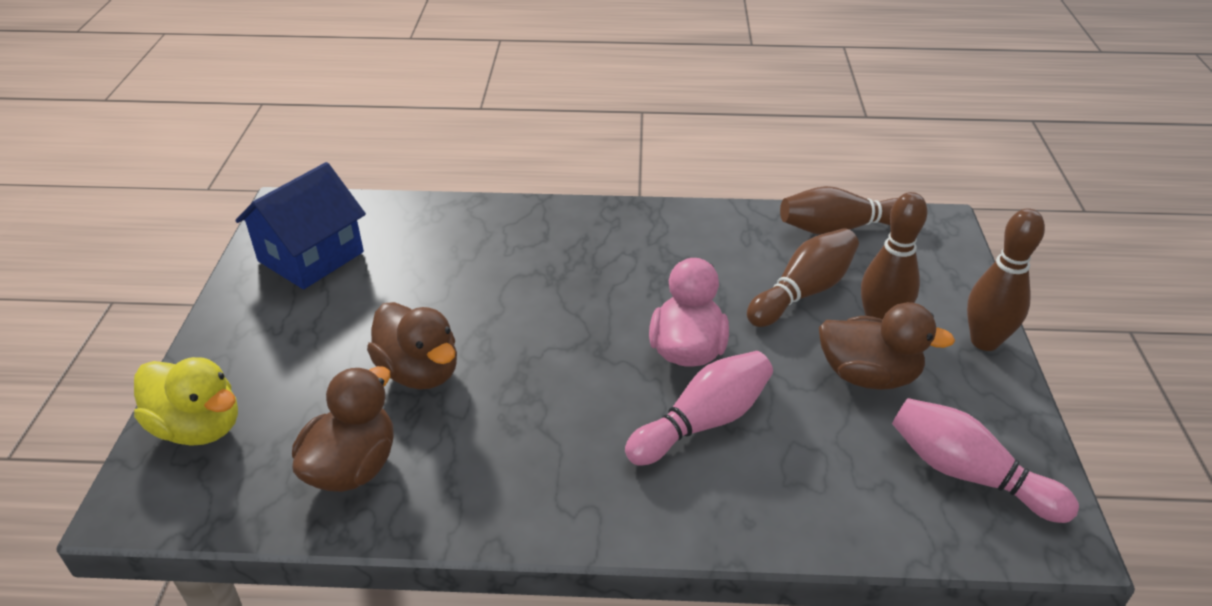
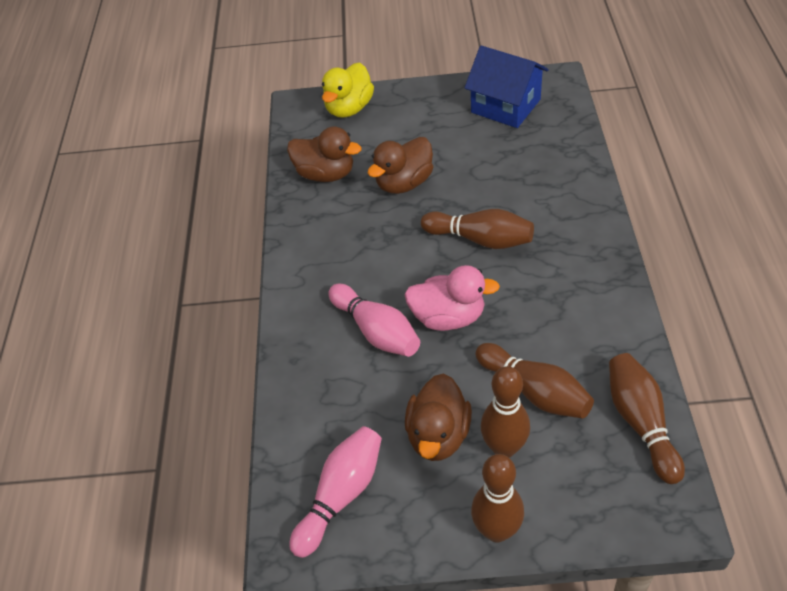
camera: 90 degrees right, 10 degrees up
none -> brown bowling pin [421,209,534,249]

